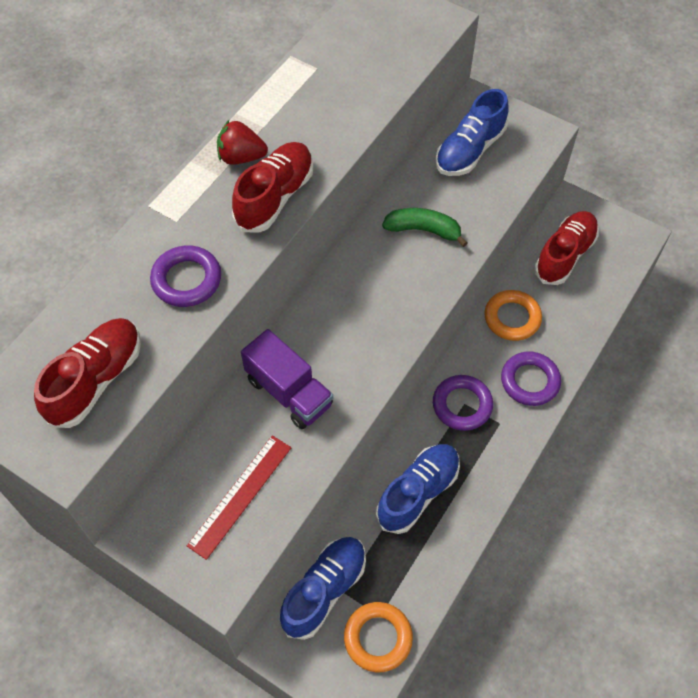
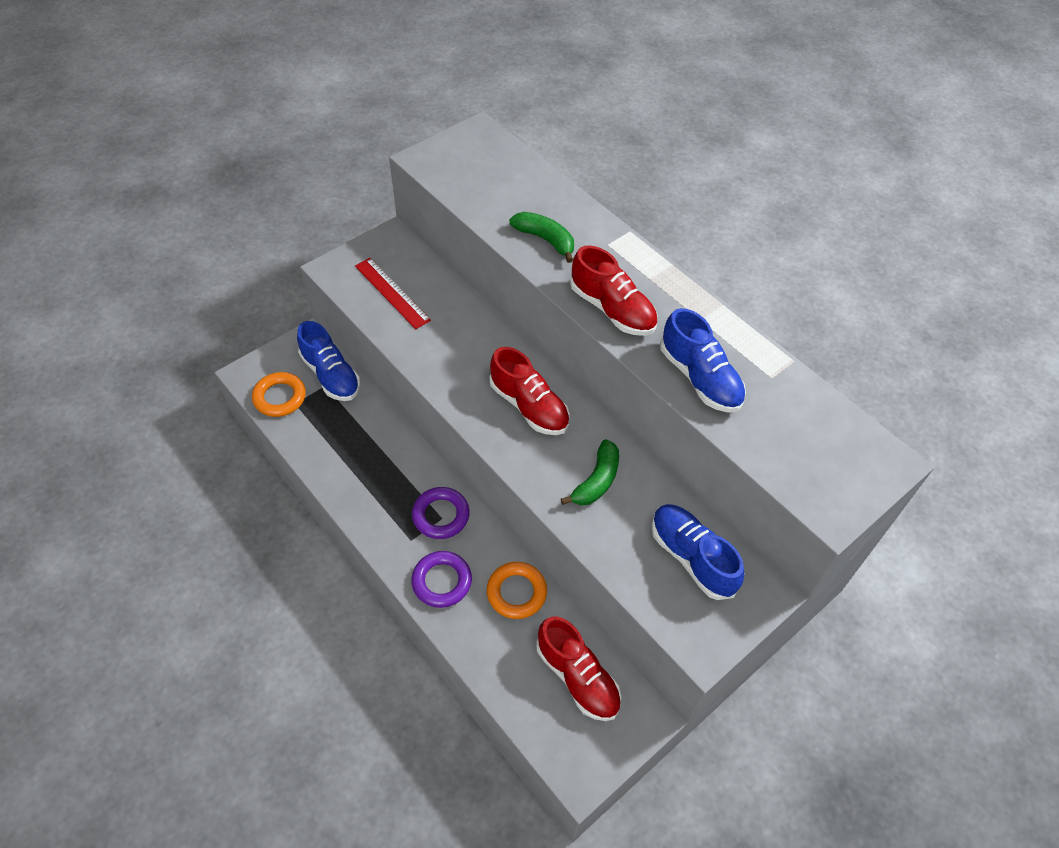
camera: 105 degrees right, 5 degrees down
red shoe [34,318,141,428] -> red shoe moved to [489,347,570,435]
purple ring [150,245,221,307] -> green banana [509,212,574,263]
red strawberry [217,120,268,165] -> none
purple truck [241,329,333,429] -> none
blue shoe [376,444,460,534] -> blue shoe moved to [660,308,746,413]

